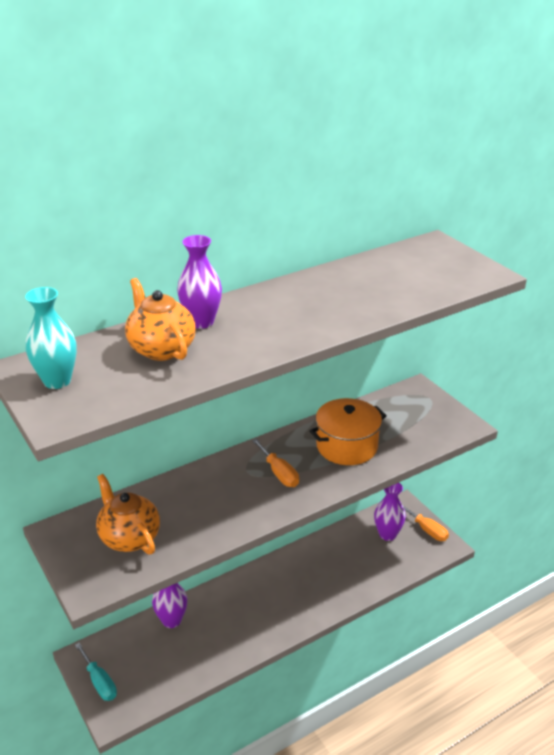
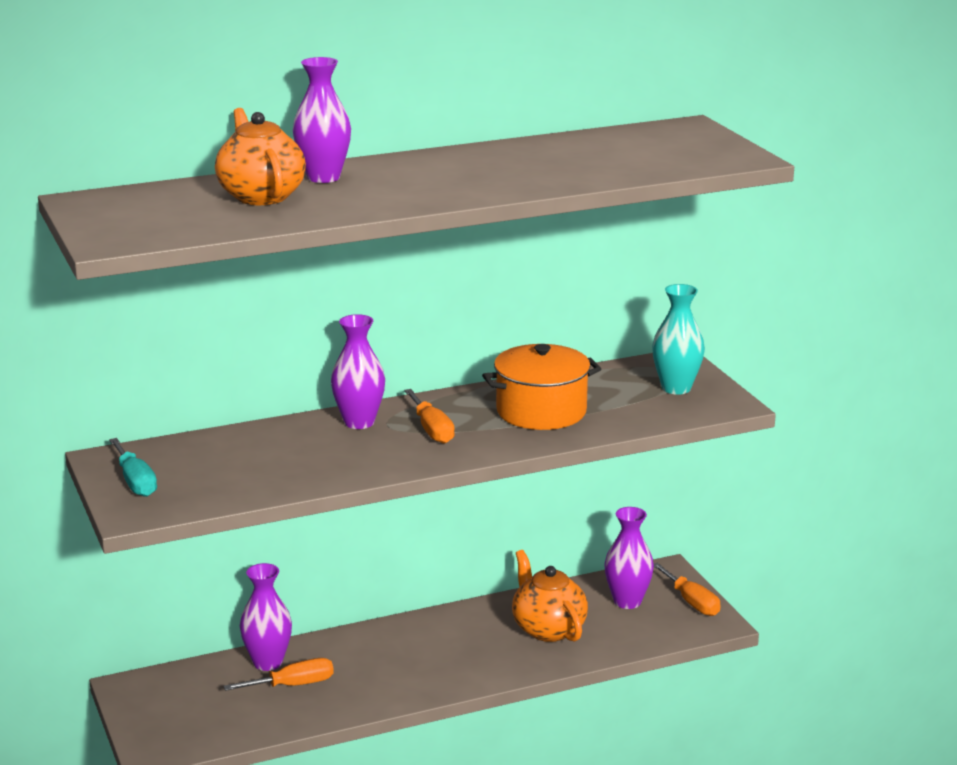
camera: 10 degrees right, 10 degrees down
turquoise vase [25,287,77,389] -> turquoise vase moved to [652,284,705,395]
turquoise screwdriver [75,643,117,701] -> turquoise screwdriver moved to [109,438,157,497]
orange teapot [96,474,160,555] -> orange teapot moved to [512,550,588,642]
none -> orange screwdriver [223,658,334,691]
none -> purple vase [331,314,385,429]

